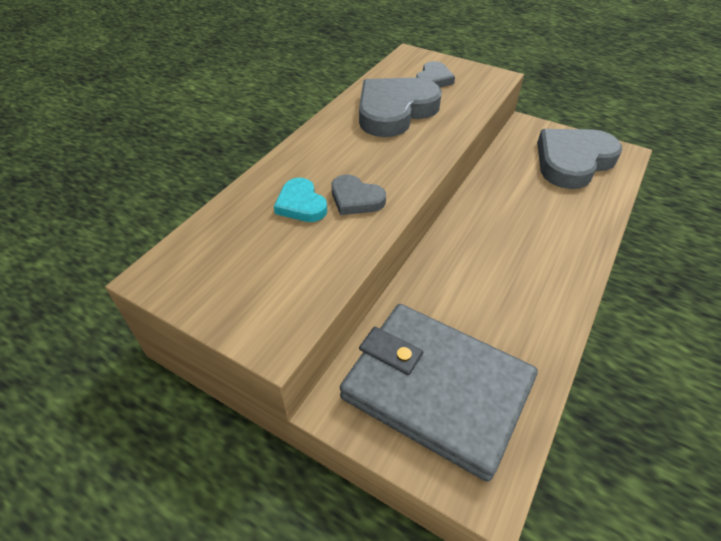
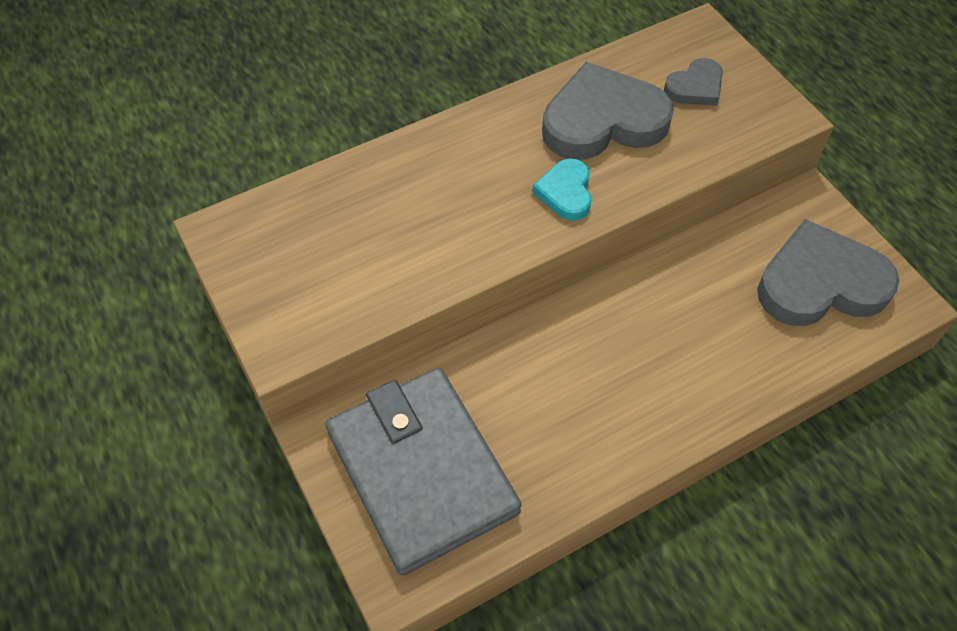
camera: 30 degrees right, 10 degrees up
turquoise heart [274,178,327,222] -> turquoise heart moved to [533,158,592,221]
grey heart [332,175,386,215] -> none

